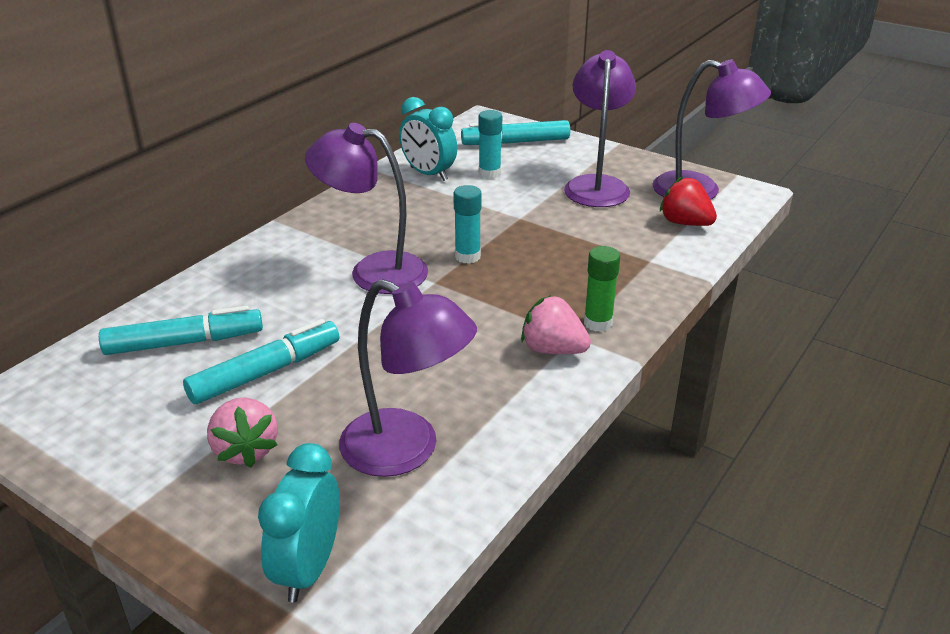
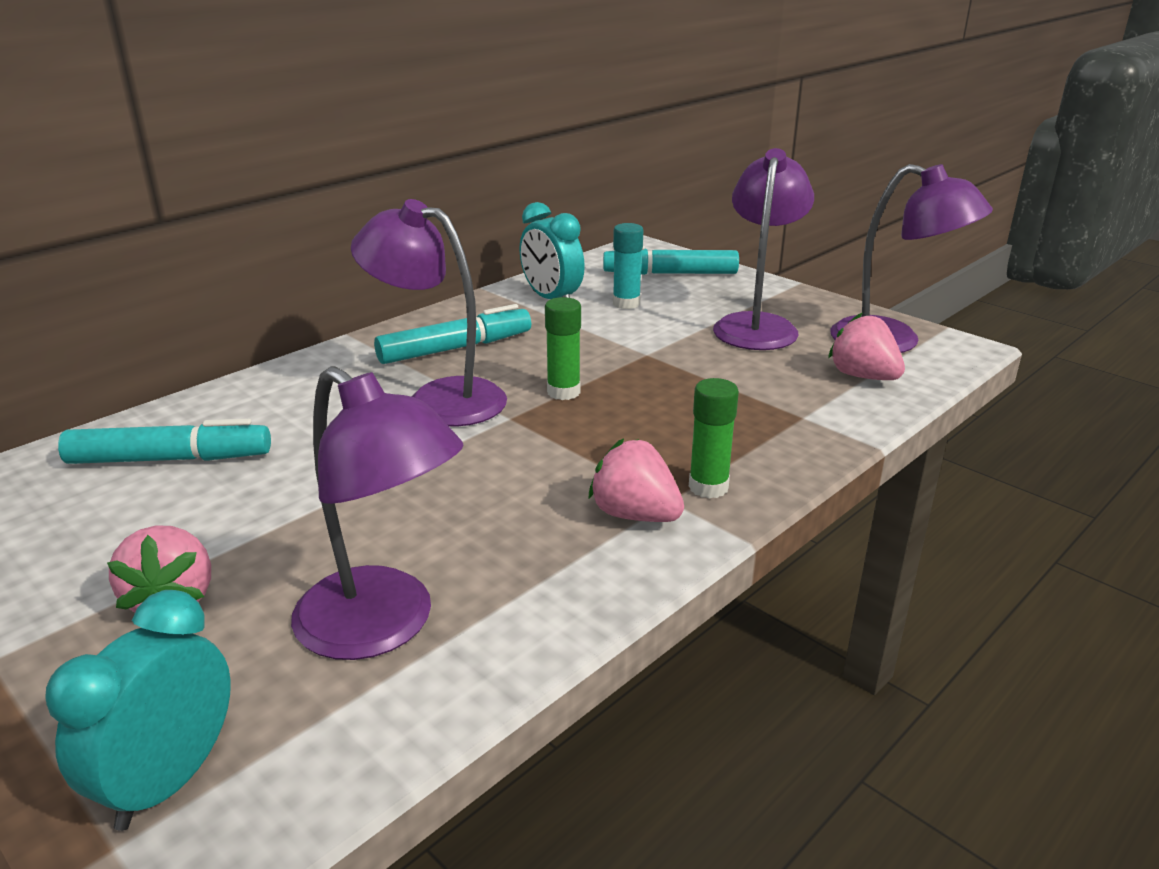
camera: 10 degrees right, 5 degrees down
turquoise marker [183,319,339,404] -> turquoise marker moved to [374,304,531,364]
turquoise glue stick [453,185,482,264] -> green glue stick [545,297,581,400]
red strawberry [660,176,717,226] -> pink strawberry [828,313,905,380]

